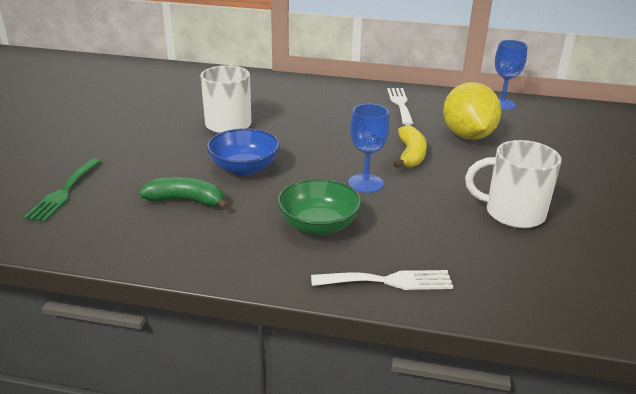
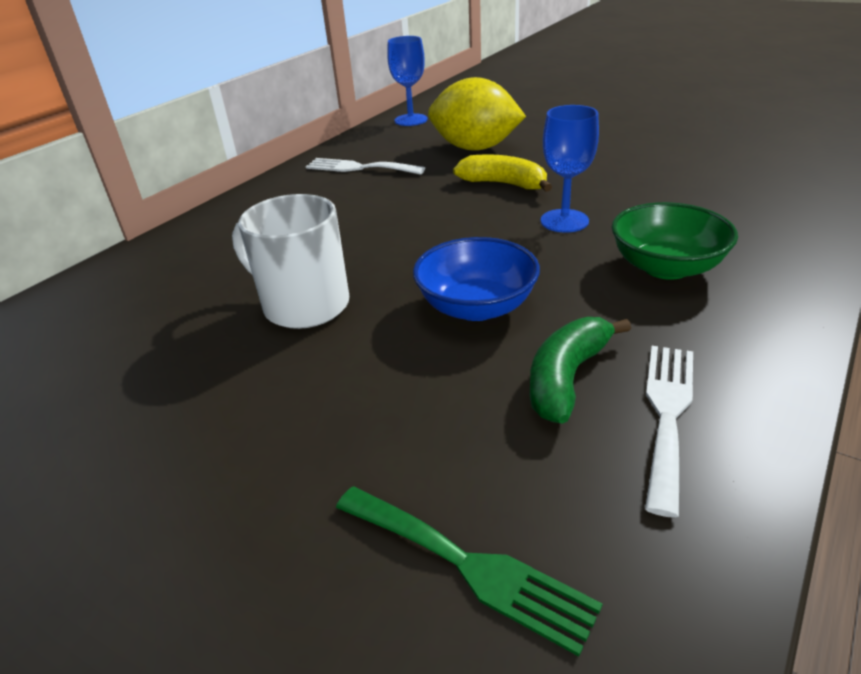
camera: 65 degrees left, 5 degrees up
white fork [311,270,453,290] -> white fork moved to [645,346,693,518]
white mug [465,140,561,228] -> none

